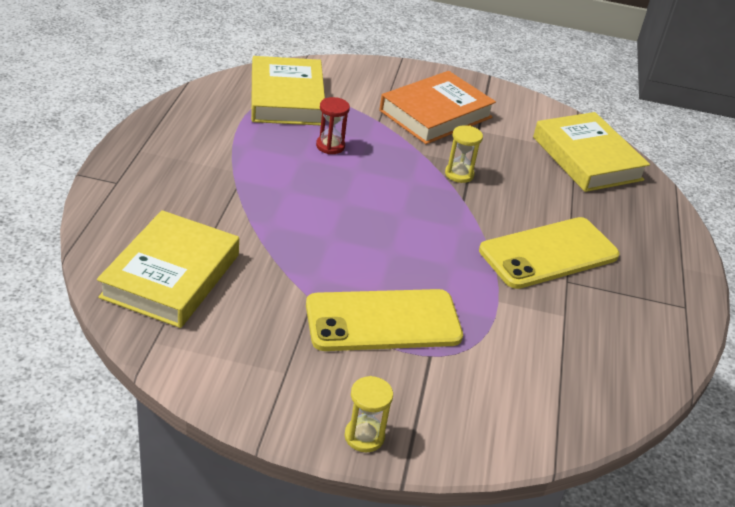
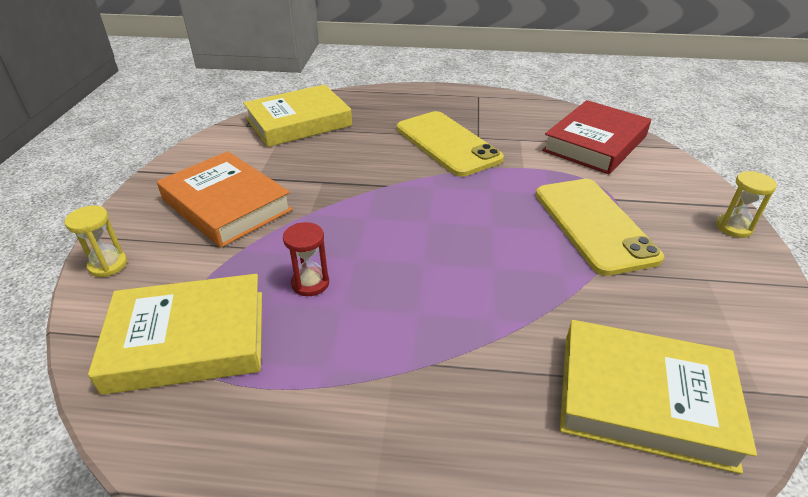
camera: 90 degrees left, 0 degrees up
yellow hourglass [445,125,483,183] -> yellow hourglass moved to [65,206,127,277]
none -> red book [542,100,651,174]

